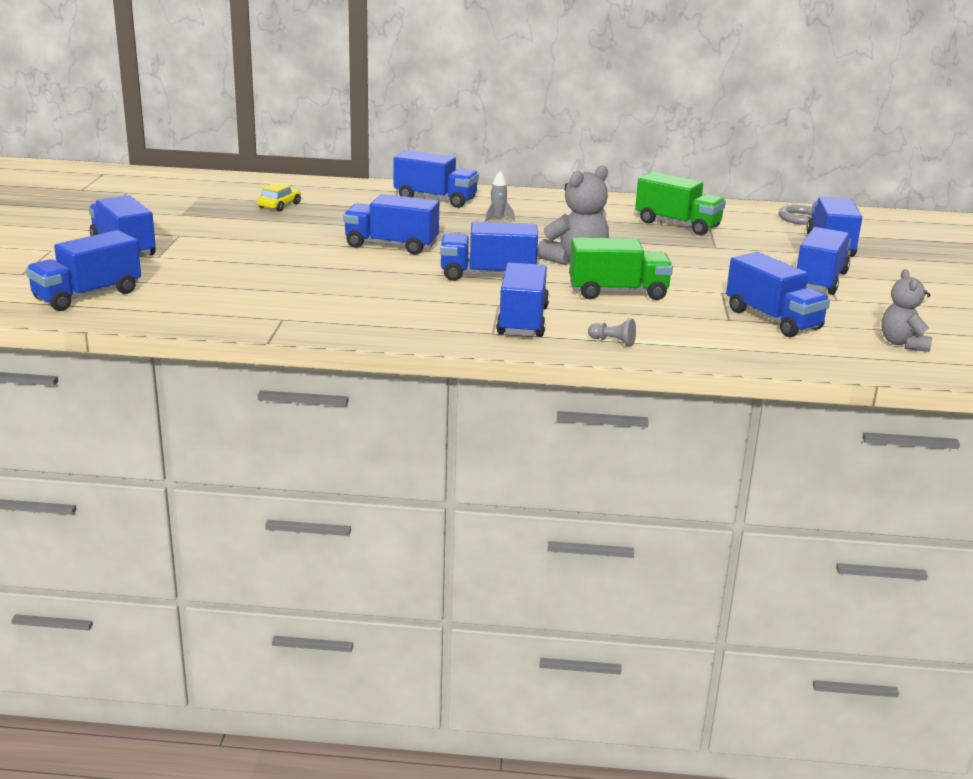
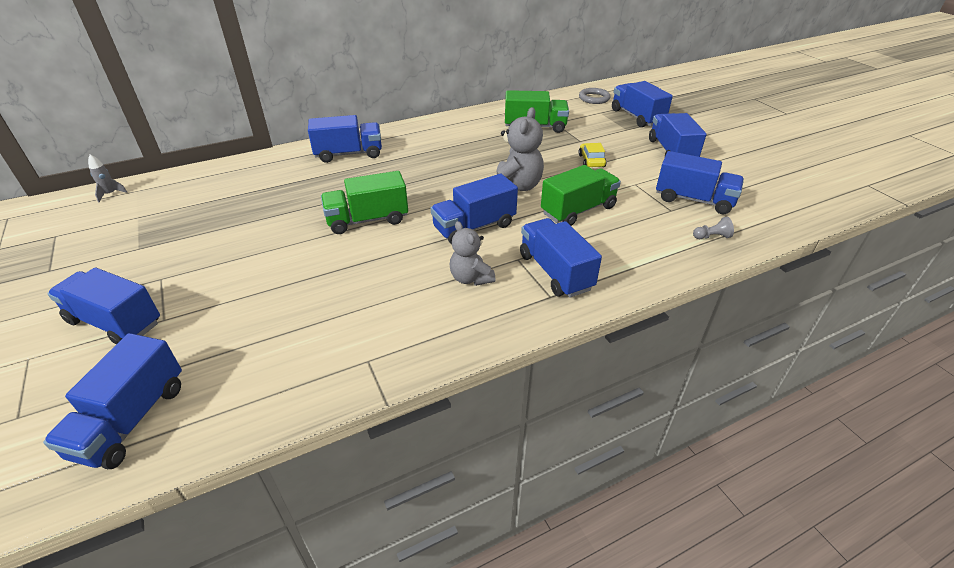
camera: 30 degrees left, 15 degrees up
yellow car [257,183,301,211] -> yellow car moved to [579,143,607,167]
blue truck [343,194,439,255] -> green truck [321,171,408,234]
grey rocket [485,171,515,222] -> grey rocket moved to [88,154,128,202]
grey pawn [588,319,636,346] -> grey pawn moved to [693,217,734,239]
grey teddy bear [881,269,932,352] -> grey teddy bear moved to [450,221,496,286]

